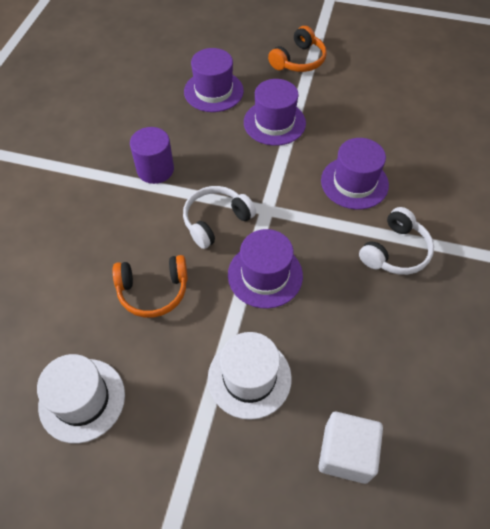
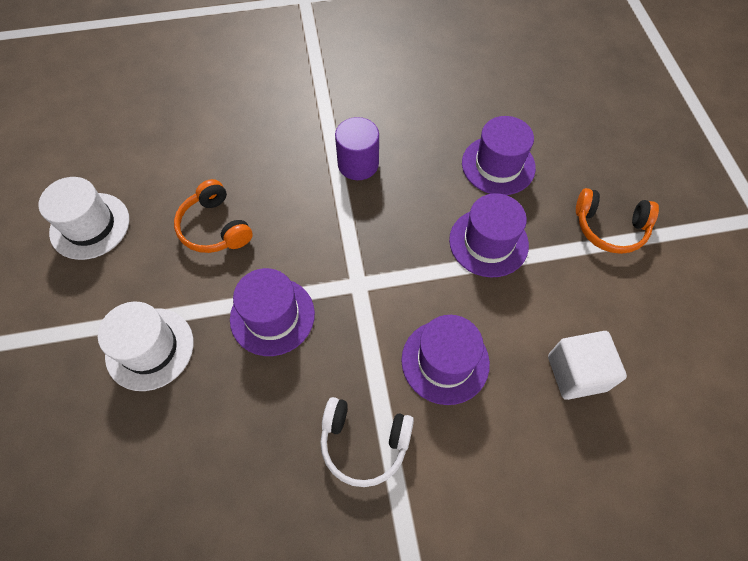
camera: 65 degrees right, 5 degrees up
white headphones [183,186,256,249] -> none
white cube [318,412,383,484] -> white cube moved to [548,331,627,400]

